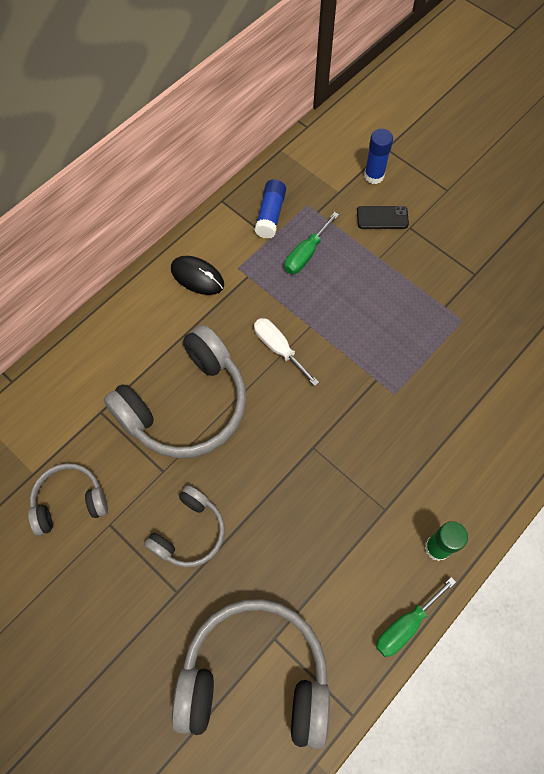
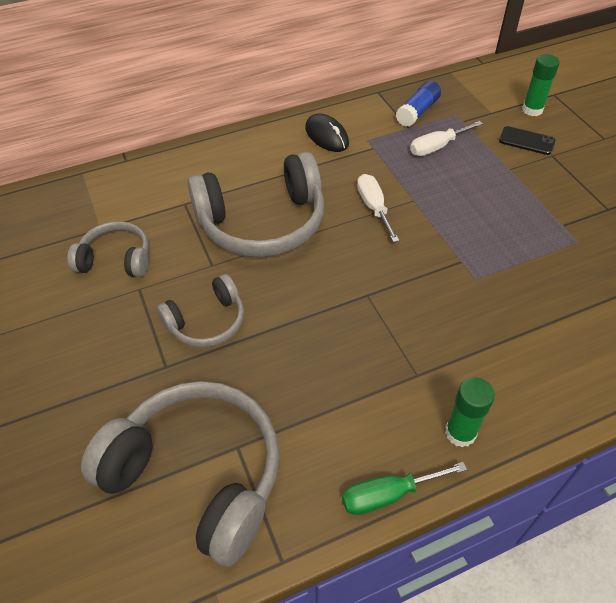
camera: 25 degrees right, 15 degrees down
green screwdriver [285,212,339,274] -> white screwdriver [410,121,483,156]
blue glue stick [364,129,393,184] -> green glue stick [522,54,560,116]

